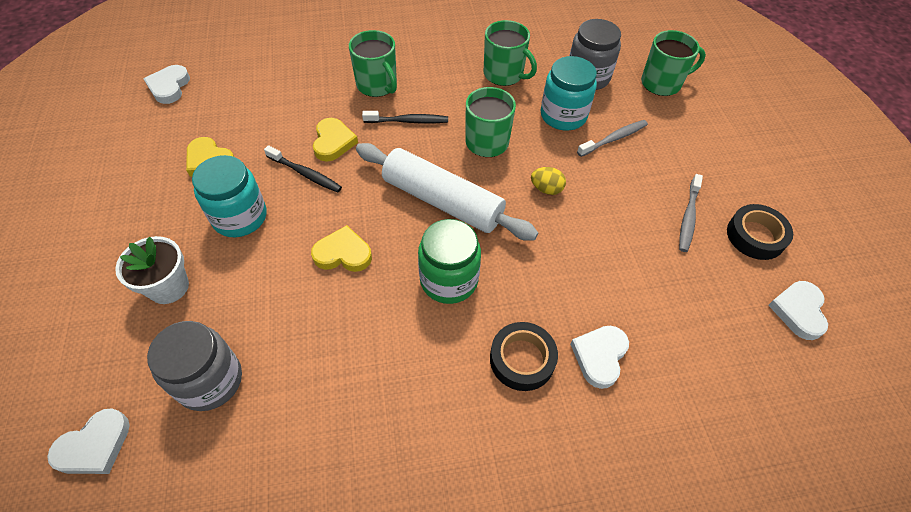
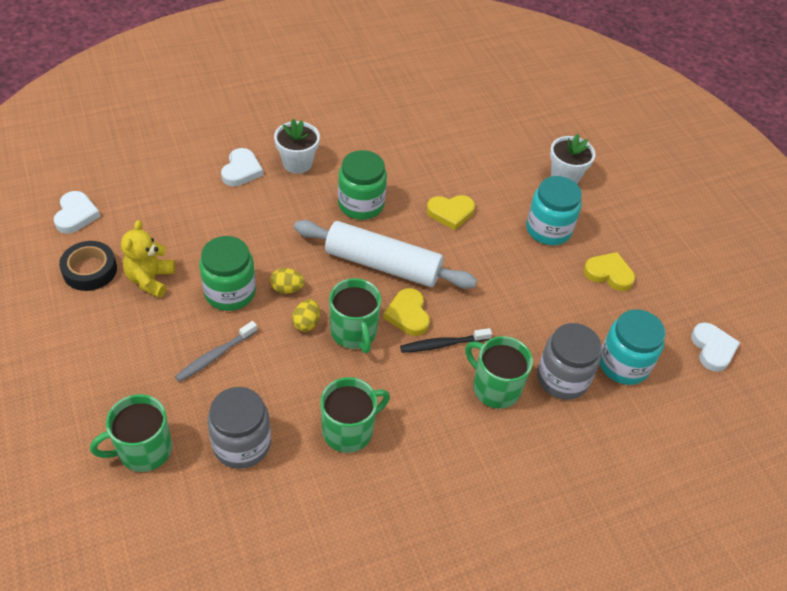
camera: 165 degrees right, 5 degrees down
white heart [47,408,130,474] -> none
grey jar [147,321,242,411] -> grey jar moved to [537,323,602,400]
black toothbrush [264,145,342,193] -> none
yellow heart [313,118,358,162] -> yellow heart moved to [383,288,430,336]
green mug [484,20,537,86] -> green mug turned 120 degrees clockwise [321,377,390,453]
black tape [490,322,558,391] -> white flower pot [274,119,320,174]
turquoise jar [541,56,597,131] -> turquoise jar moved to [600,309,666,385]
grey toothbrush [679,174,703,252] -> yellow teddy bear [121,220,175,298]
none -> green jar [199,236,256,311]
none -> yellow egg [292,299,320,332]

